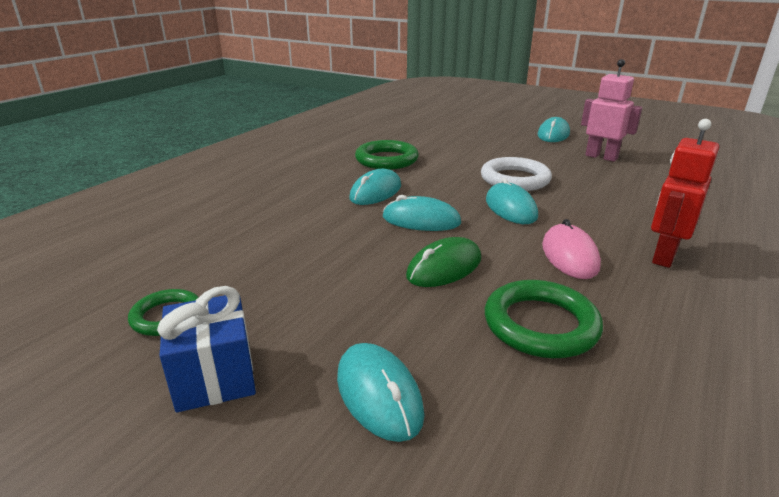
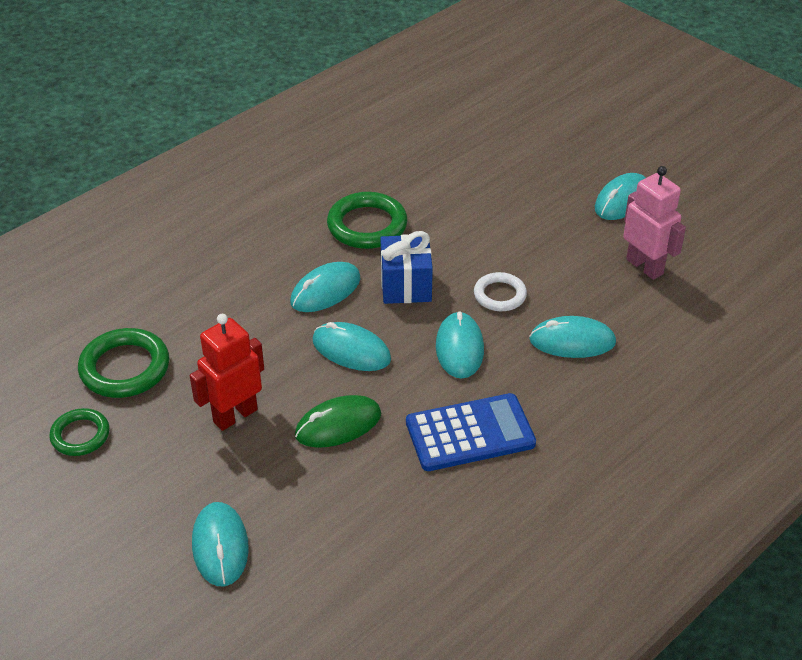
camera: 15 degrees right, 15 degrees up
blue gift [157,286,256,412] -> blue gift moved to [381,231,433,304]
white ring [481,157,552,191] -> white ring [474,272,527,311], size x0.62
green ring [485,280,603,358] -> green ring moved to [78,328,169,398]
pink mouse [542,219,601,279] -> blue calculator [406,393,536,471]
red robot [651,119,719,268] -> red robot moved to [190,314,264,431]
none -> turquoise mouse [529,316,616,358]

